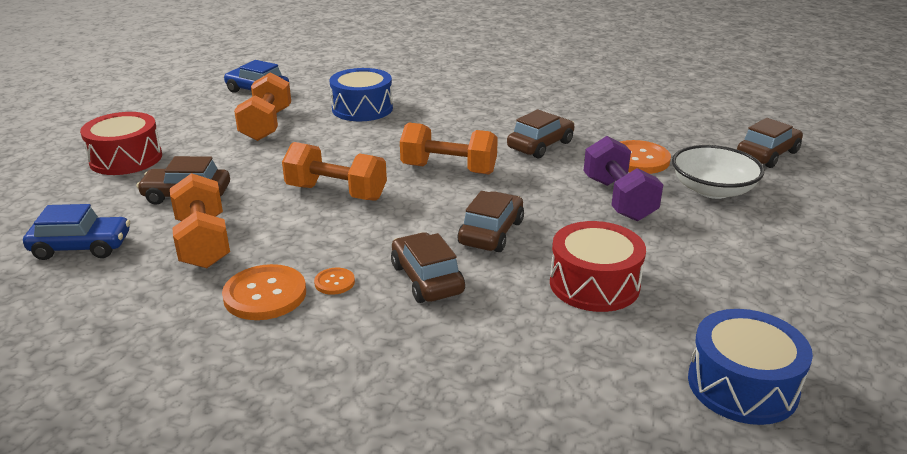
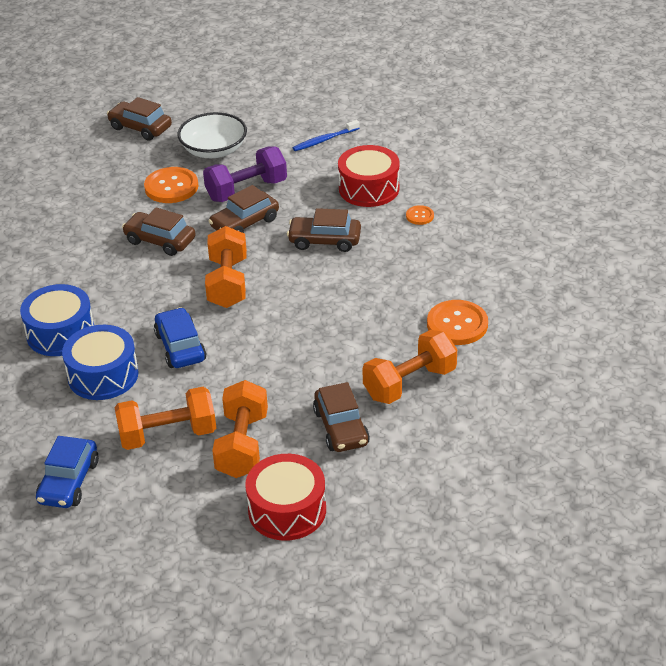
camera: 105 degrees left, 10 degrees up
blue car [23,204,130,260] -> blue car moved to [154,307,207,368]
orange dumbbell [282,142,387,201] -> orange dumbbell moved to [212,380,268,478]
orange button [314,268,355,295] -> orange button moved to [406,205,434,225]
brown car [391,232,465,303] -> brown car moved to [208,185,279,233]
blue drum [688,309,813,425] -> blue drum moved to [20,284,94,356]
none -> blue toothbrush [293,120,360,151]

